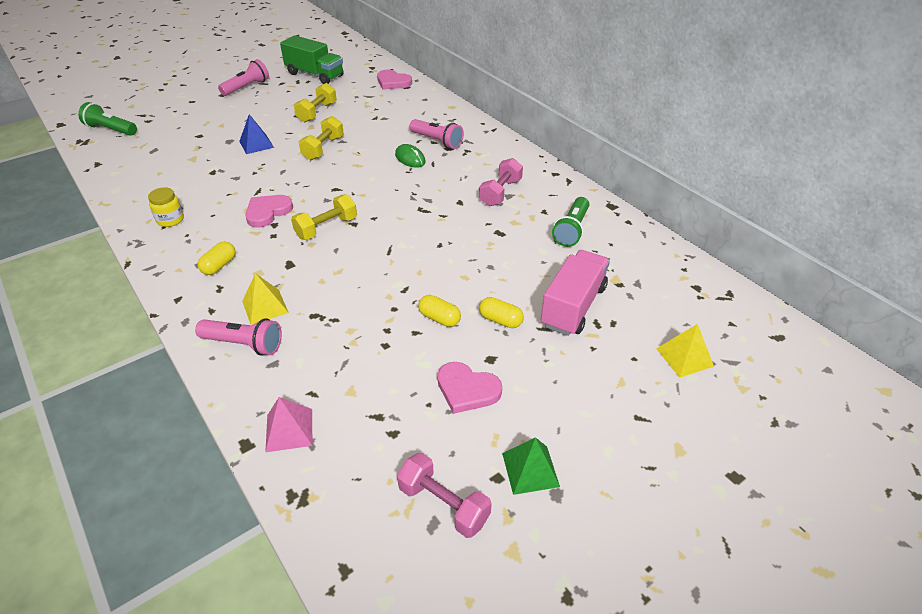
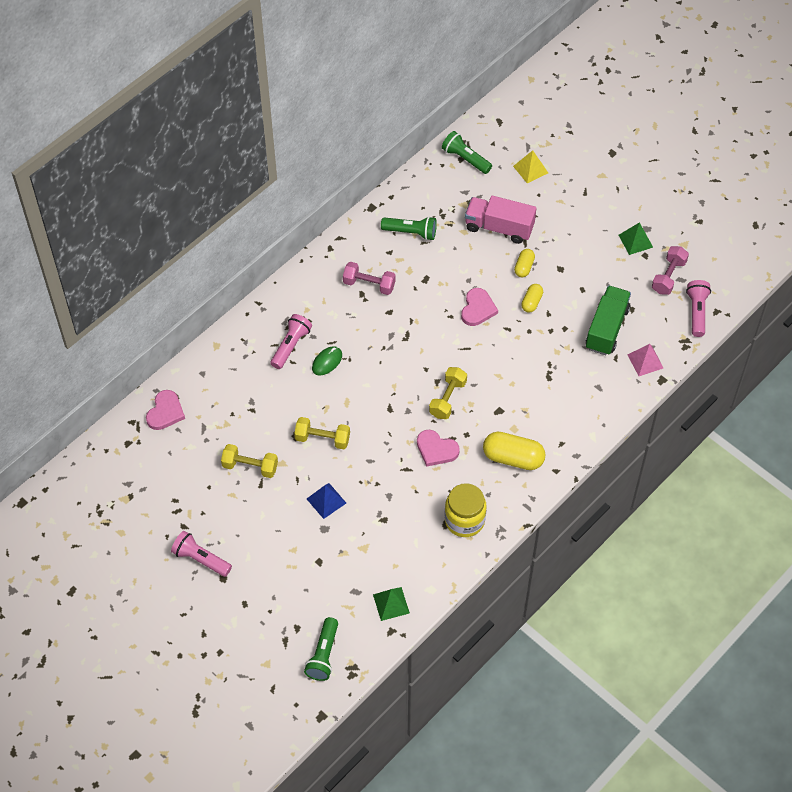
camera: 100 degrees left, 15 degrees up
yellow jar [148,187,184,227] -> yellow jar [444,483,487,537], size x1.68
pink flashlight [195,318,282,356] -> pink flashlight moved to [686,280,711,337]
yellow capsule [198,241,236,275] -> yellow capsule [483,432,546,470], size x1.82
yellow pyramid [242,273,289,325] -> none
green truck [280,36,344,84] -> green truck moved to [586,285,631,355]
yellow dumbbell [291,194,357,240] -> yellow dumbbell turned 75 degrees clockwise [429,367,467,419]
pink heart [437,362,502,414] -> pink heart moved to [461,288,498,326]
none -> green pyramid [373,587,410,621]
none -> green flashlight [442,131,492,174]

